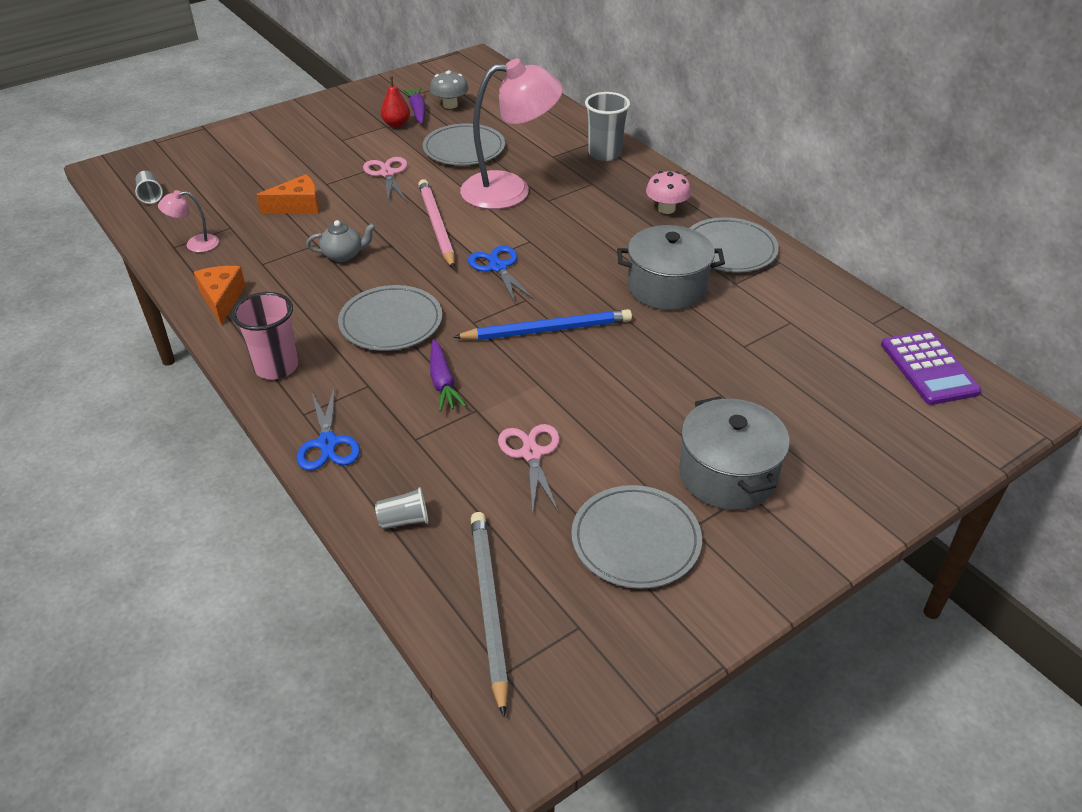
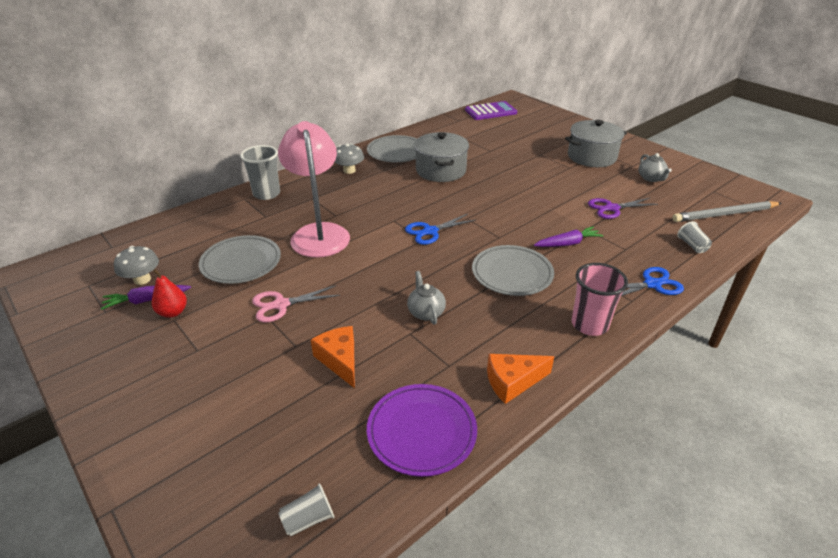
camera: 95 degrees left, 5 degrees down
pink lamp [158,190,219,252] -> purple plate [367,384,477,477]
pink pencil [418,179,455,269] -> none
blue pencil [453,309,632,340] -> none
pink scissors [498,424,560,513] -> purple scissors [588,198,658,219]
grey plate [571,485,702,589] -> grey teapot [639,153,672,182]
pink mushroom [646,171,691,214] -> grey mushroom [335,143,364,174]

